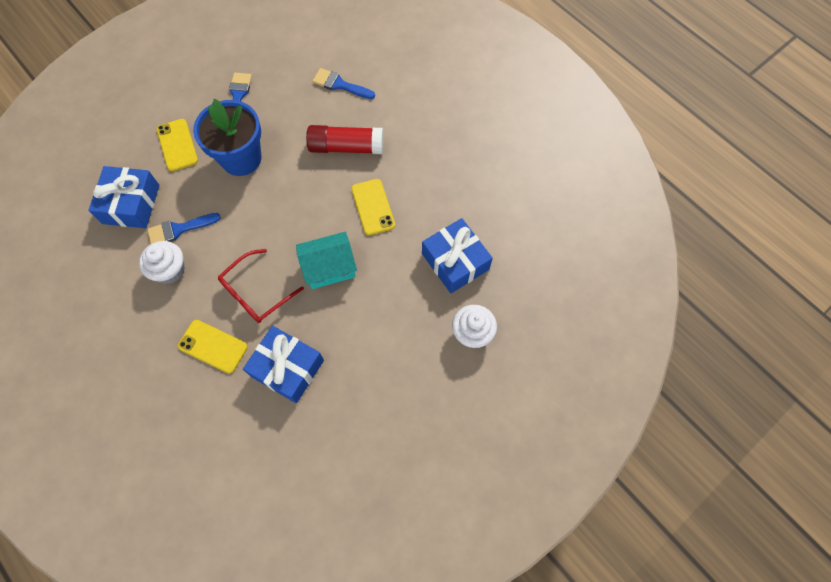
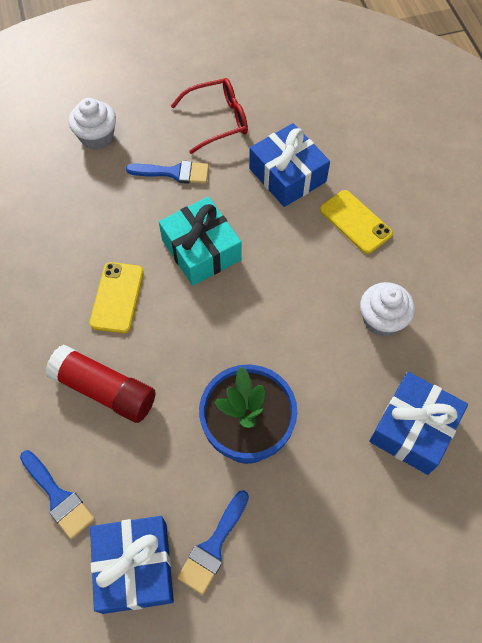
camera: 155 degrees left, 5 degrees down
blue brush [147,213,221,244] -> blue brush moved to [126,161,209,184]
yellow phone [156,119,198,171] -> none
red glasses [218,249,304,323] -> red glasses moved to [171,78,248,154]
turquoise house [296,232,357,289] -> turquoise gift [159,197,242,286]
blue gift [422,218,493,293] -> blue gift moved to [90,516,174,614]

